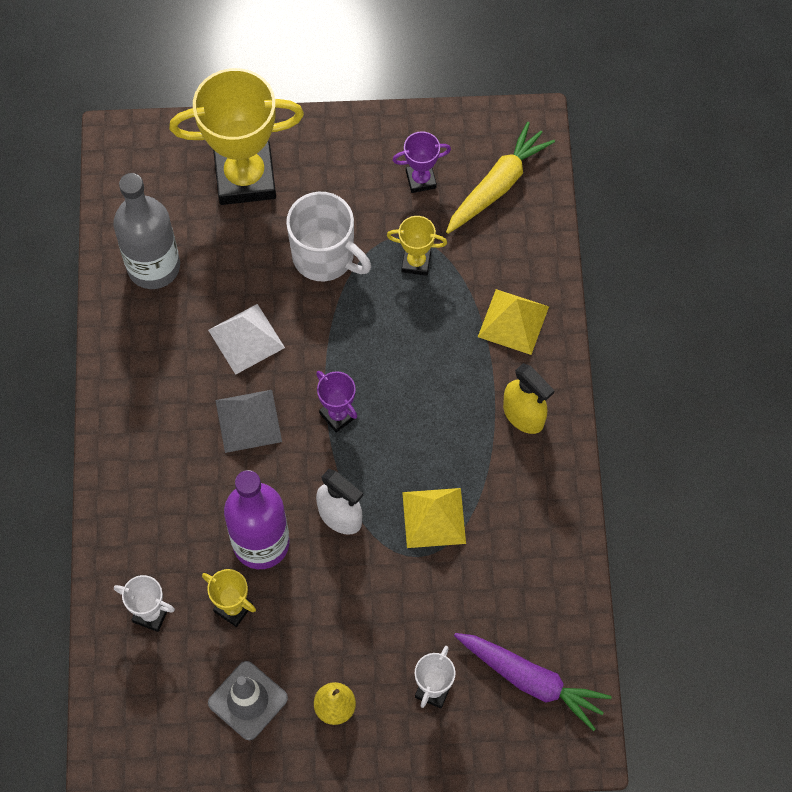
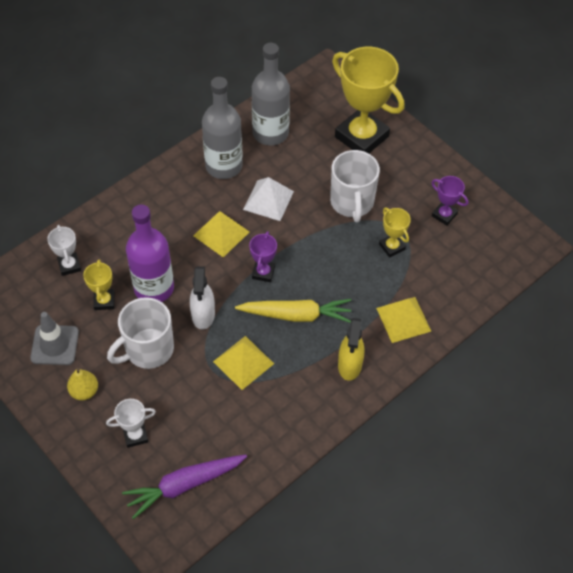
camera: 50 degrees right, 10 degrees down
grey pyramid [216,390,282,453] -> yellow pyramid [193,211,249,257]
yellow carrot [446,122,555,234] -> yellow carrot moved to [235,299,351,323]
purple carrot [454,633,612,731] -> purple carrot turned 75 degrees clockwise [122,455,247,519]
none -> white mug [107,297,174,369]
none -> grey bottle [202,77,243,179]

